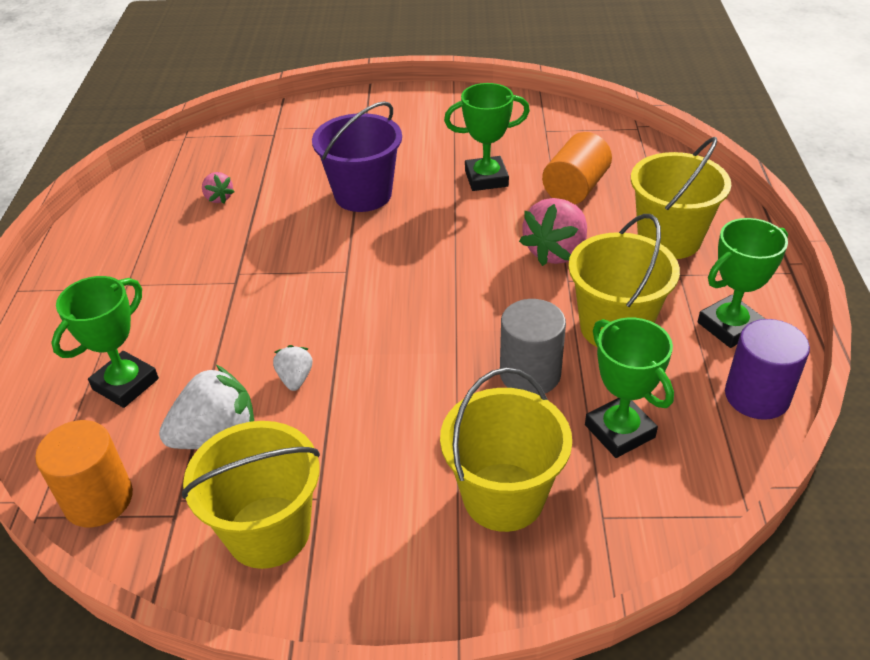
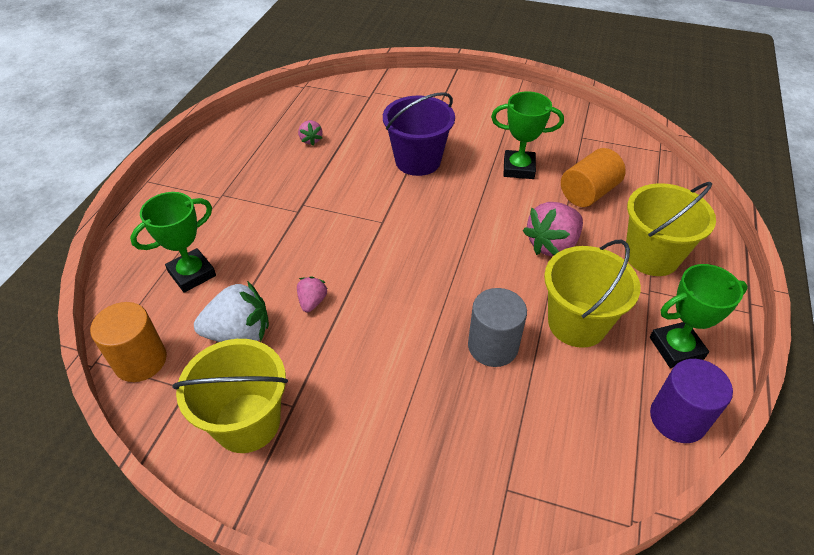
camera: 15 degrees right, 5 degrees up
white strawberry [273,345,312,391] -> pink strawberry [297,276,328,312]
yellow bucket [440,368,572,532] -> none
green trophy [585,318,674,458] -> none

